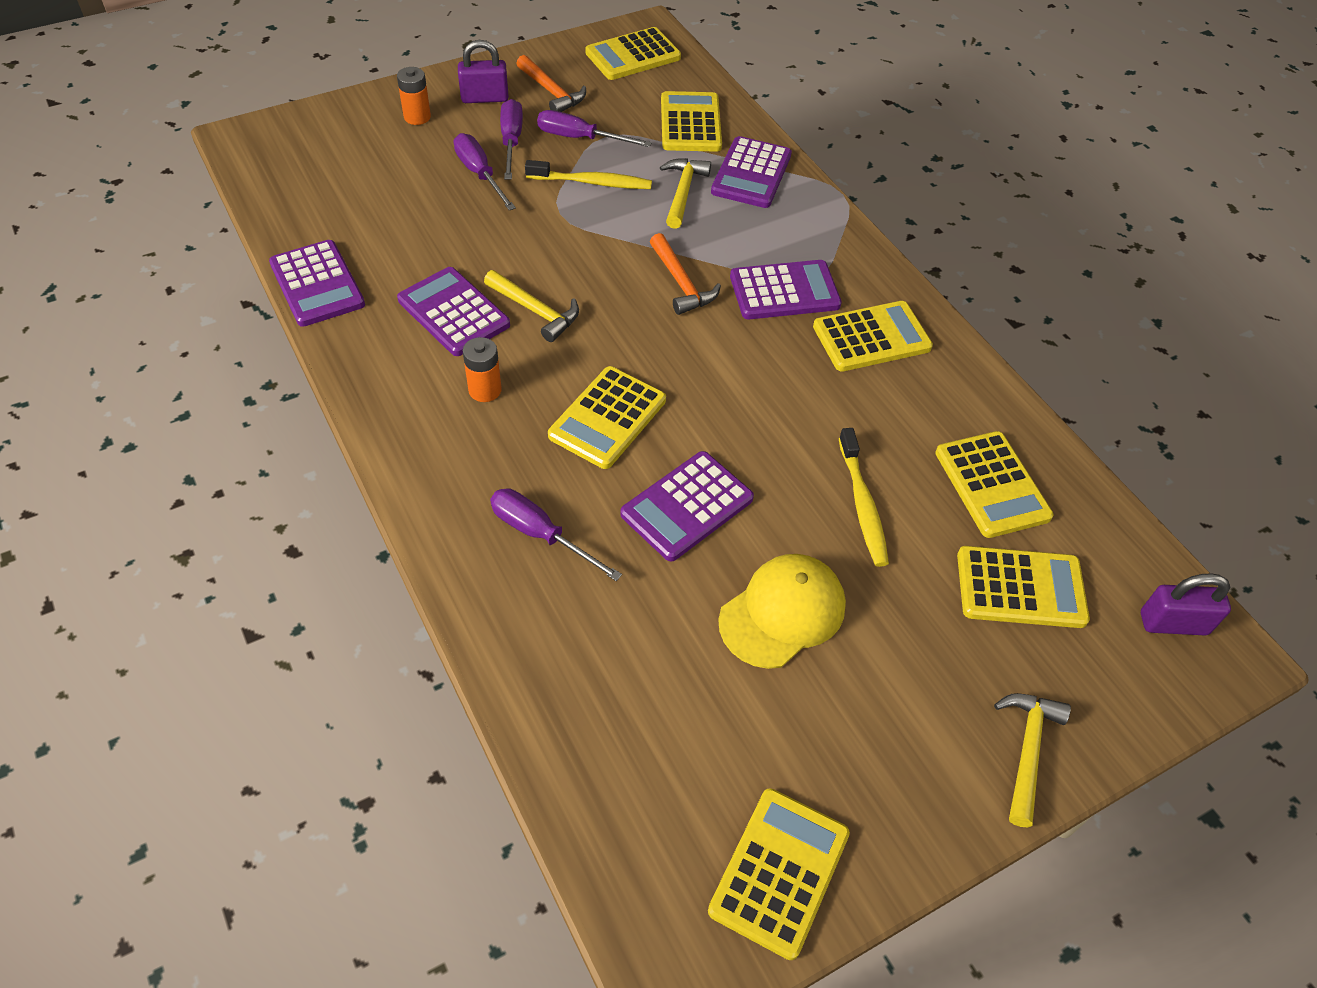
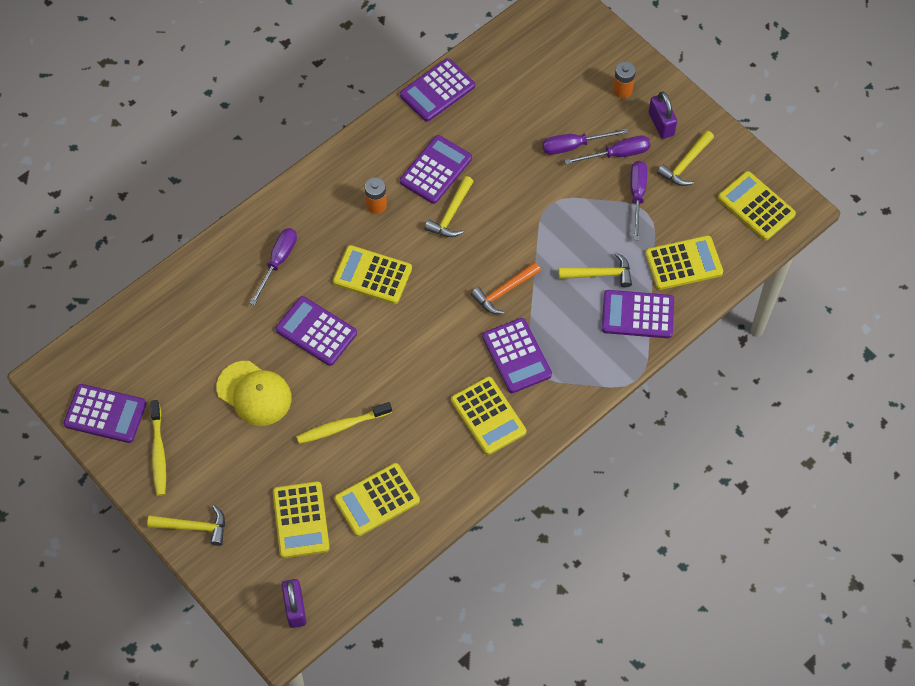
camera: 80 degrees right, 10 degrees up
purple screwdriver [454,133,516,210] -> purple screwdriver turned 150 degrees counterclockwise [542,128,629,155]
orange hammer [516,55,586,112] -> yellow hammer [657,130,714,186]
yellow toothbrush [525,160,652,189] -> yellow toothbrush moved to [150,400,166,496]
yellow calculator [708,788,850,960] -> purple calculator [64,384,147,443]

